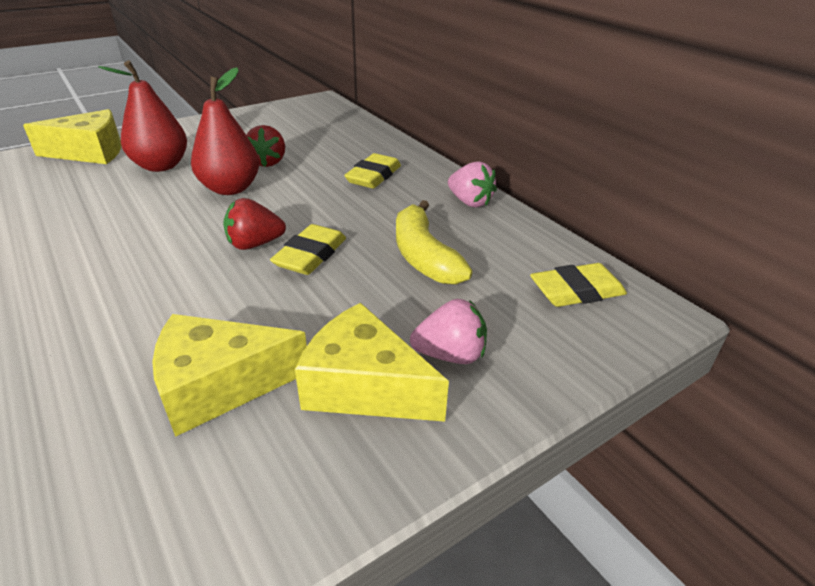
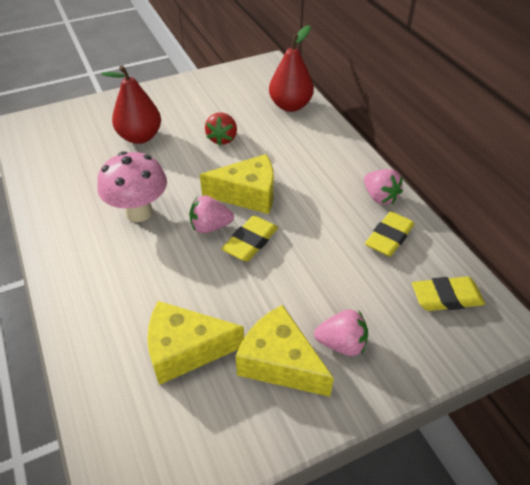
camera: 10 degrees right, 10 degrees up
yellow cheese [23,109,121,164] -> yellow cheese moved to [200,154,274,214]
red pear [191,67,259,195] -> red pear moved to [269,25,314,112]
red strawberry [223,198,286,250] -> pink strawberry [189,195,234,233]
yellow eraser [344,153,401,189] -> yellow eraser moved to [365,212,415,257]
yellow banana [396,200,473,285] -> none
none -> pink mushroom [97,151,167,222]

